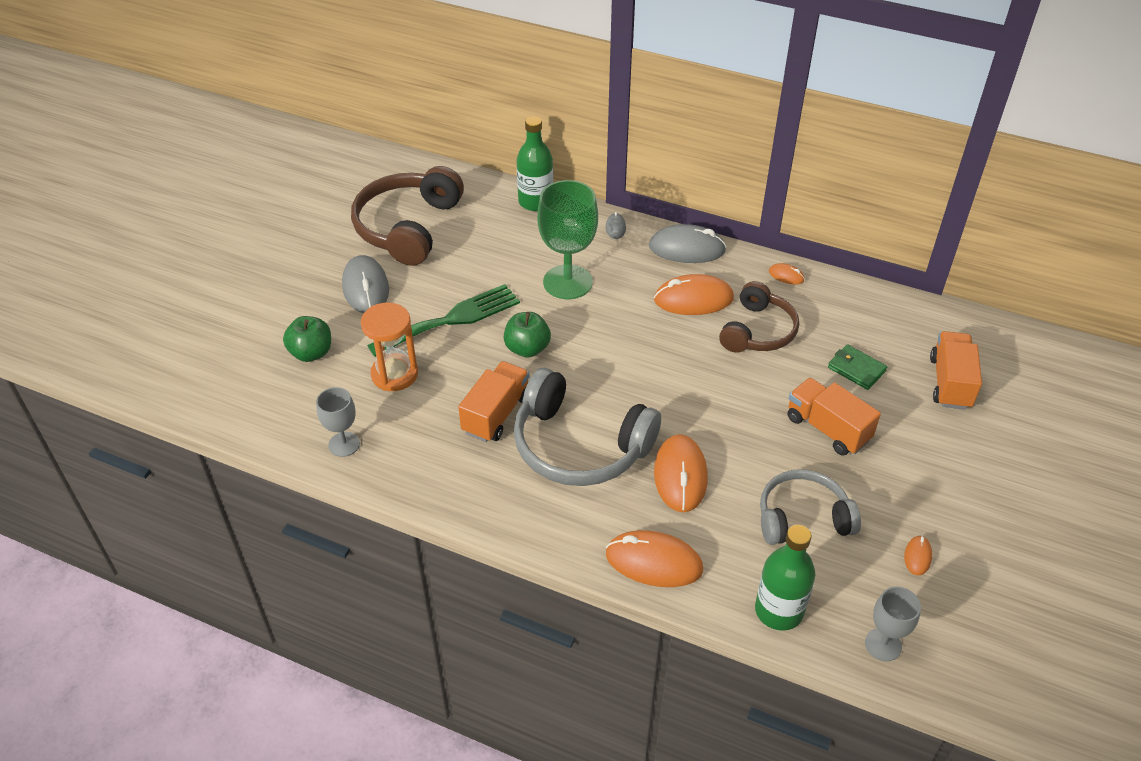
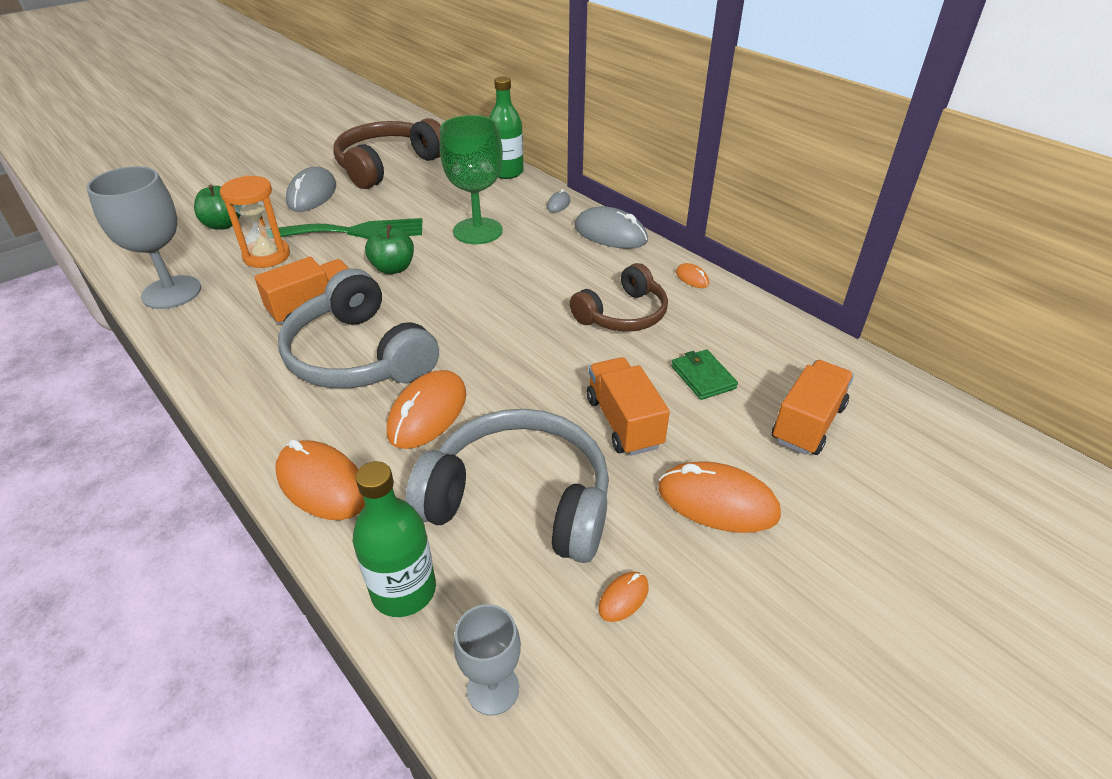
camera: 25 degrees right, 5 degrees down
grey goblet [316,387,360,457] -> grey goblet [86,166,201,309], size x1.81
orange mouse [654,274,734,315] -> orange mouse moved to [658,461,781,533]
grey headphones [760,470,861,545] -> grey headphones [405,409,609,563], size x1.54

